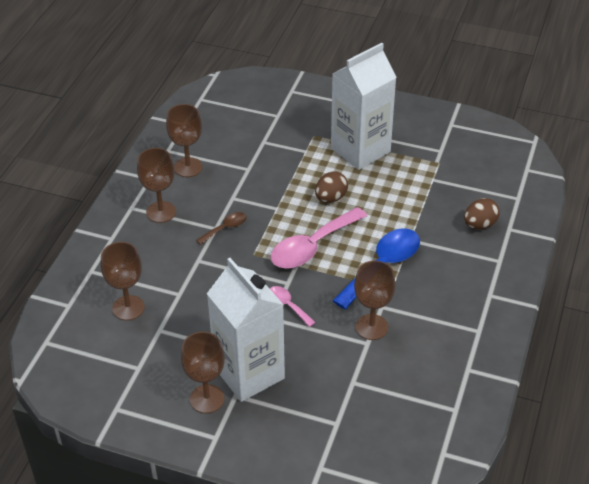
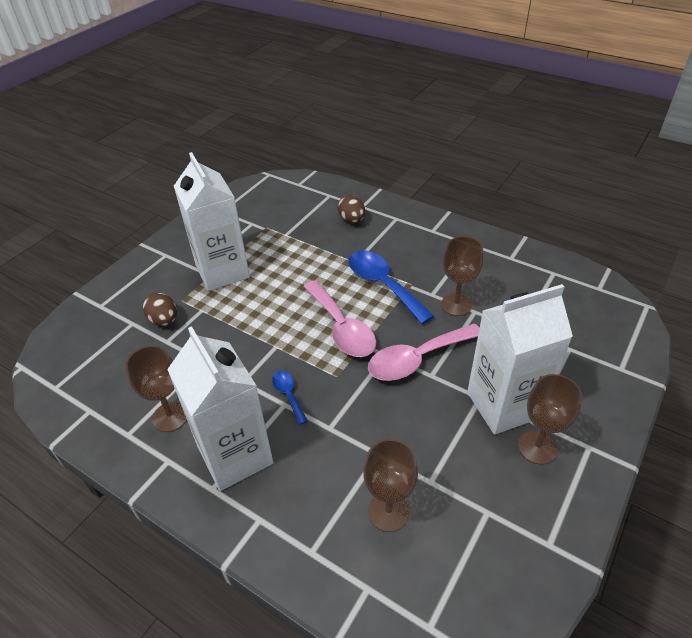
camera: 75 degrees left, 0 degrees up
brown goblet [137,148,176,223] -> white carton [167,326,273,491]
brown spoon [196,212,246,245] -> blue spoon [272,371,308,425]
pink spoon [270,286,316,327] -> pink spoon [368,323,480,381], size x2.02
brown egg [315,171,348,203] -> brown egg moved to [143,293,177,326]

